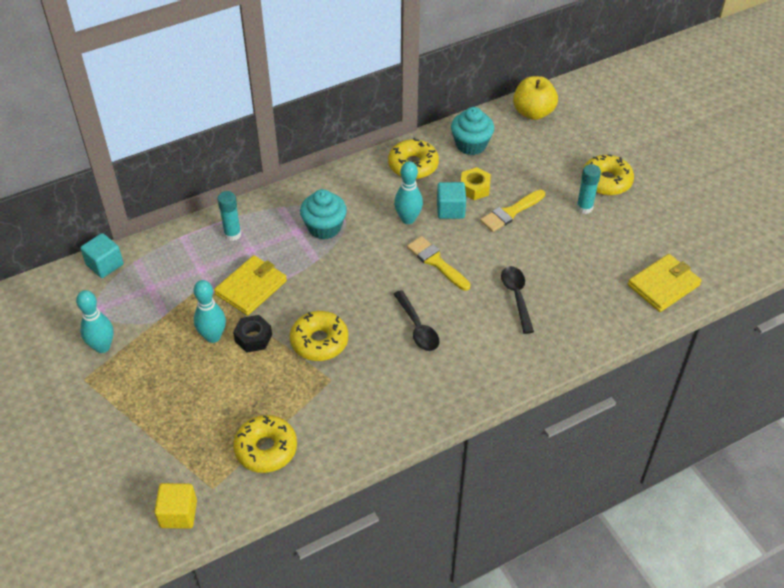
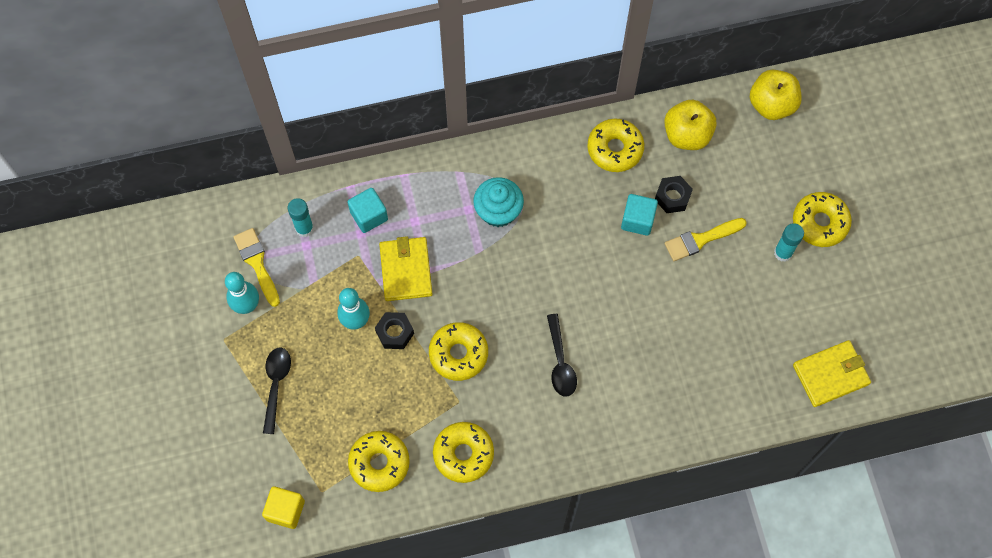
camera: 15 degrees right, 20 degrees up
turquoise cube [80,233,124,278] -> turquoise cube moved to [347,188,388,233]
yellow wallet [214,255,287,316] -> yellow wallet turned 60 degrees counterclockwise [379,236,433,301]
turquoise glue stick [217,191,241,241] -> turquoise glue stick moved to [288,198,314,237]
turquoise bowling pin [394,161,423,224] -> none
yellow brush [407,236,471,291] -> yellow brush moved to [233,228,280,307]
turquoise cupcake [451,107,494,155] -> yellow apple [664,100,717,150]
yellow nut [461,167,491,200] -> black nut [655,176,693,213]
black spoon [501,266,534,334] -> black spoon moved to [263,347,291,434]
none -> yellow donut [433,422,494,483]

